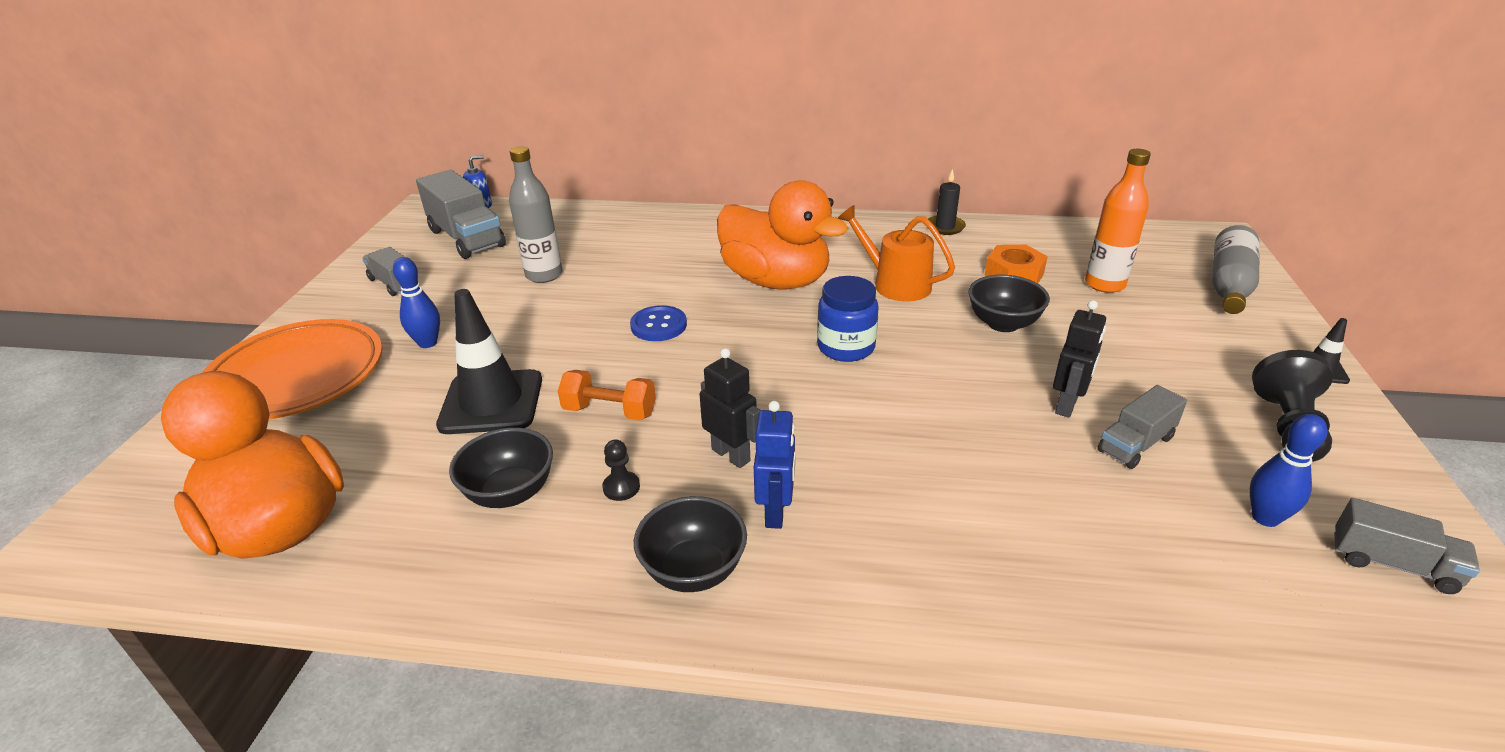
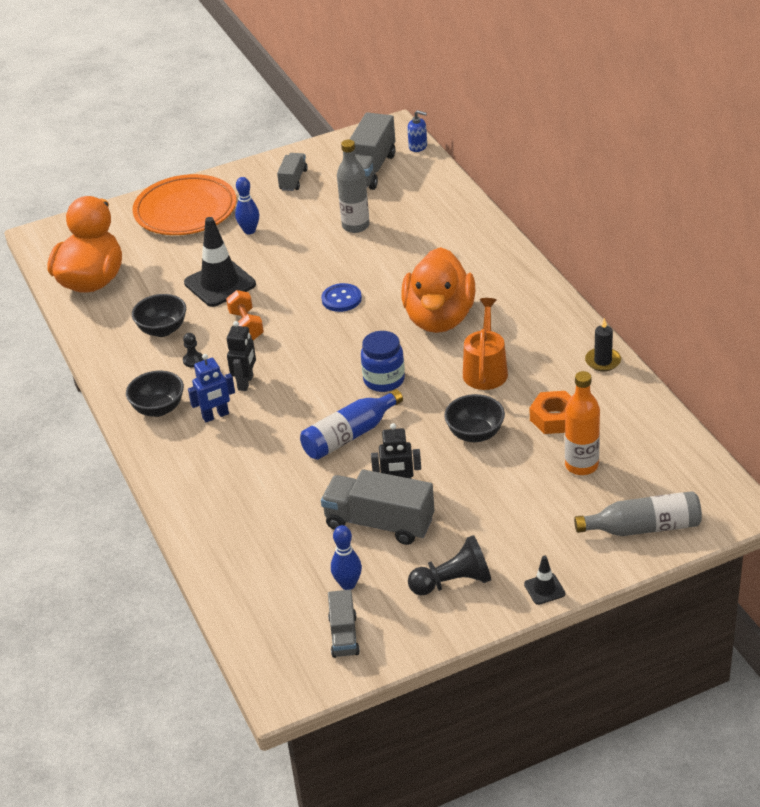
camera: 60 degrees right, 5 degrees up
grey truck [1097,385,1187,469] -> grey truck [321,469,434,545], size x1.75
none -> blue bottle [300,389,403,460]

